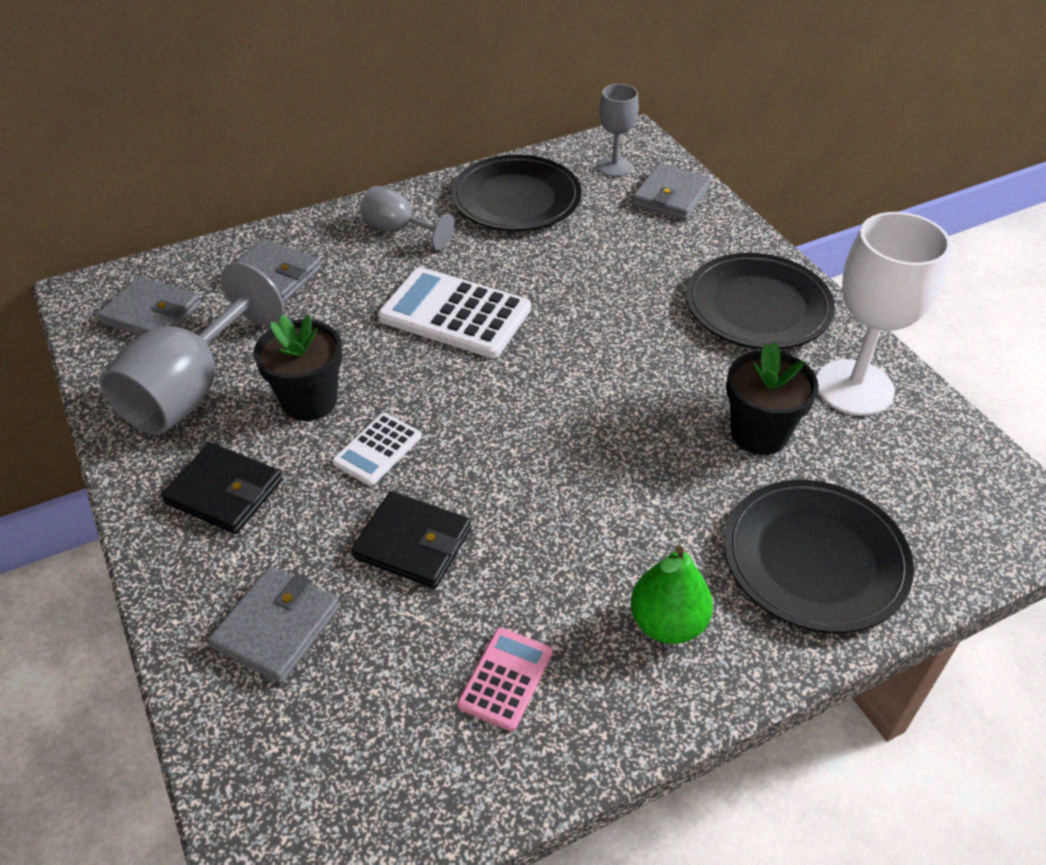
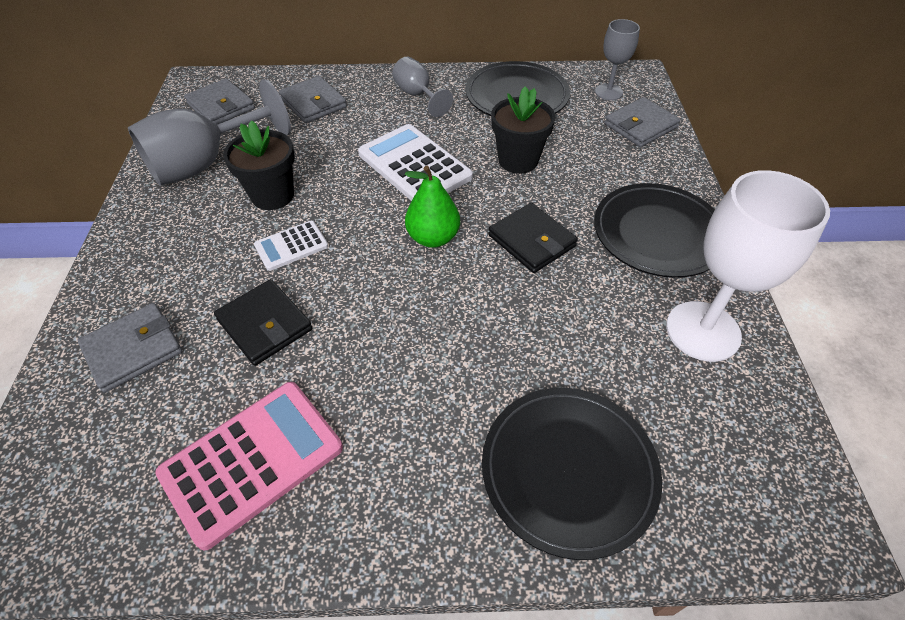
camera: 25 degrees right, 5 degrees up
black wallet [161,442,282,534] -> black wallet moved to [488,203,578,273]
pink calculator [457,627,552,731] -> pink calculator [155,382,343,550], size x1.86
green pear [630,546,713,644] -> green pear moved to [405,166,460,248]
black flower pot [726,342,819,455] -> black flower pot moved to [491,86,556,174]

